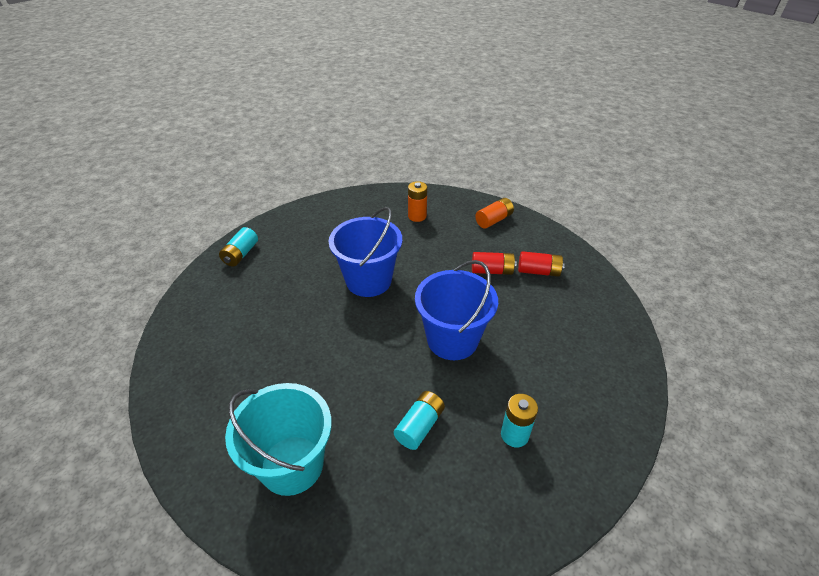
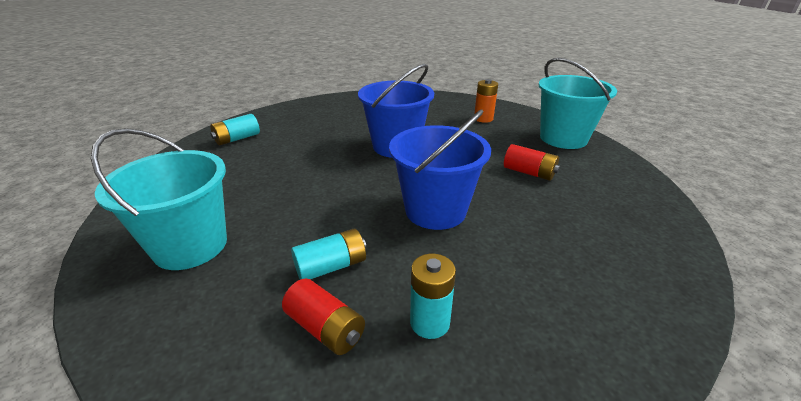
camera: 30 degrees right, 10 degrees down
turquoise battery [219,227,258,267] -> turquoise battery moved to [210,114,260,145]
orange battery [475,198,514,229] -> turquoise bucket [538,58,617,149]
red battery [518,251,565,277] -> red battery moved to [282,278,365,355]

